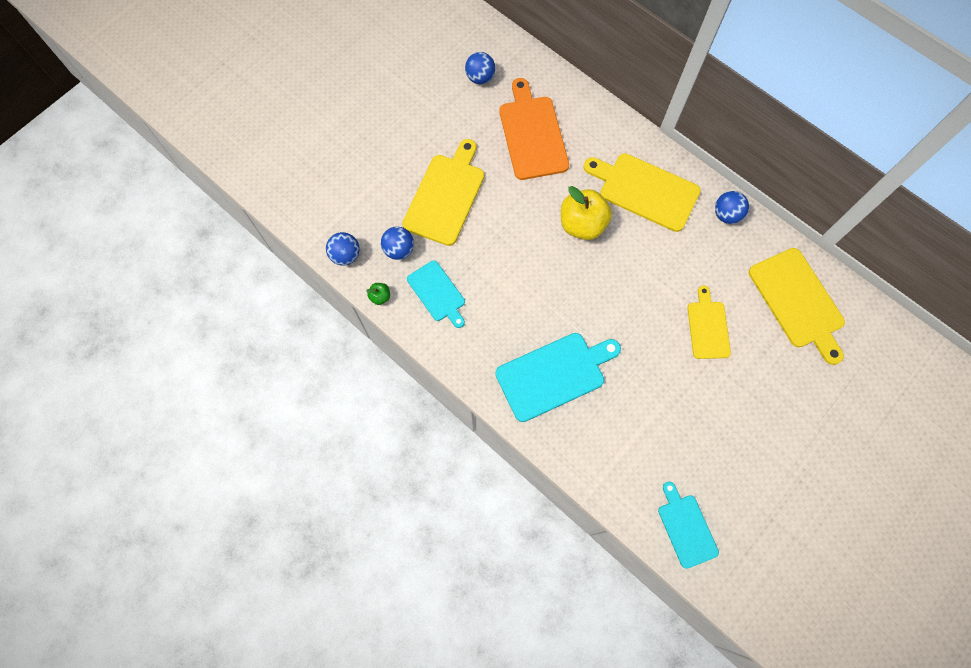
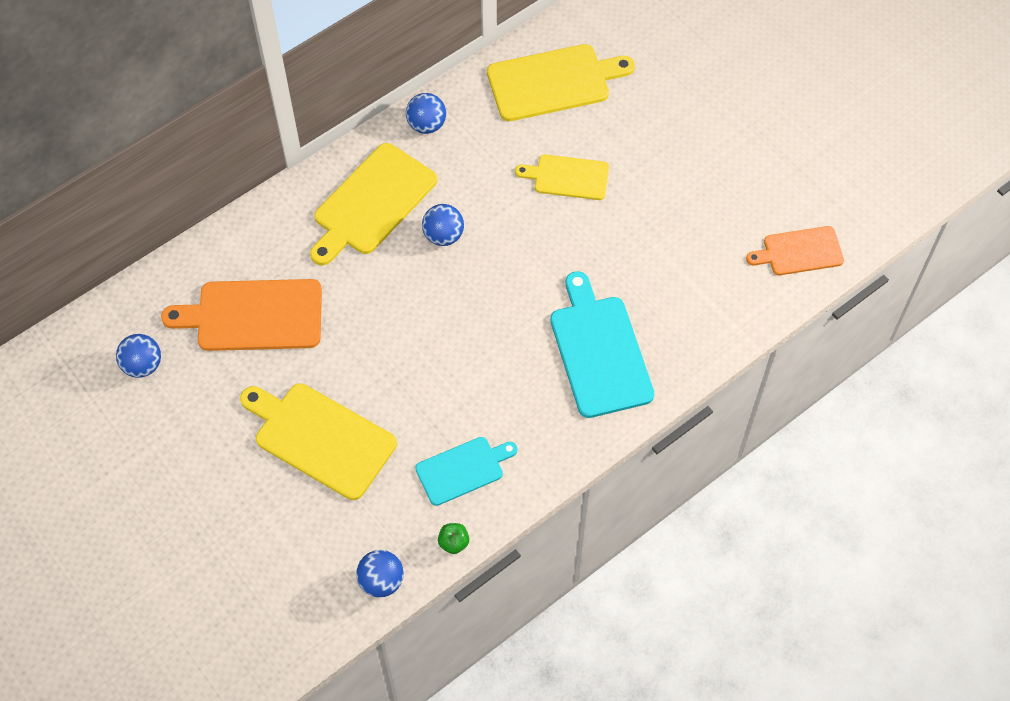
camera: 80 degrees left, 10 degrees down
blue ball [381,226,414,260] -> blue ball moved to [422,204,464,246]
yellow apple [561,186,612,240] -> none
turquoise cutting board [658,482,719,569] -> orange cutting board [746,226,844,275]

